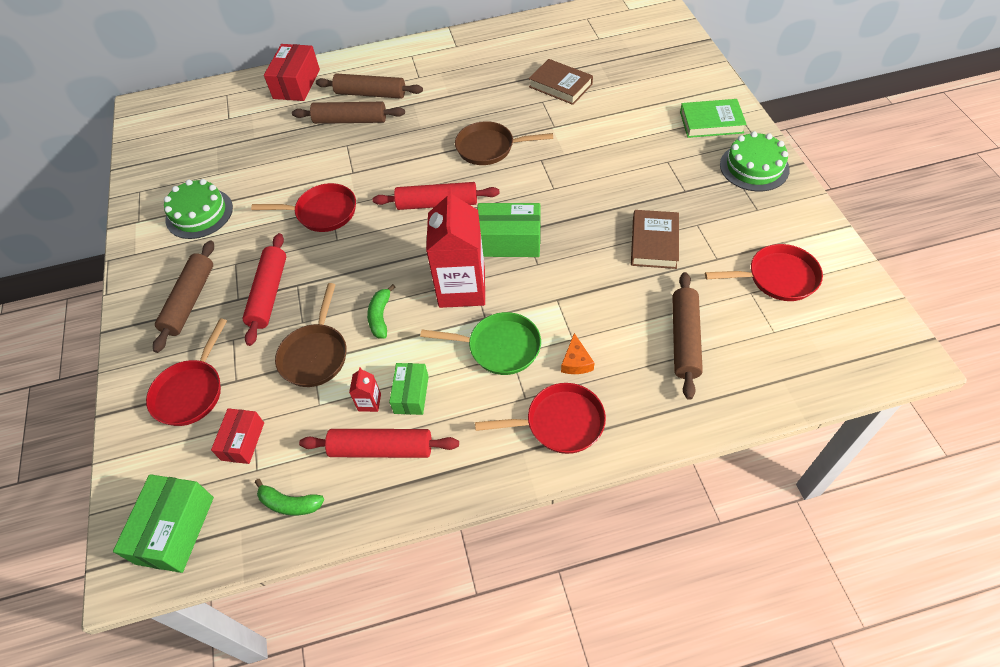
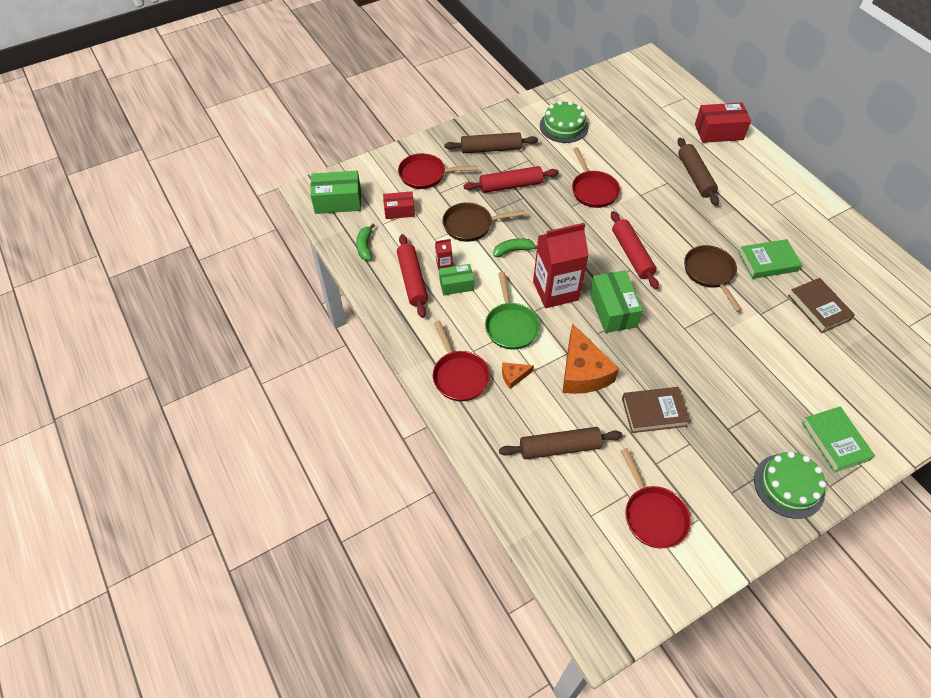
camera: 70 degrees right, 0 degrees up
brown rolling pin [316,73,423,99] -> none
brown book [529,59,593,105] -> brown book turned 45 degrees counterclockwise [788,278,855,333]
none -> orange cheese [562,323,619,394]
none -> green book [739,239,802,279]

